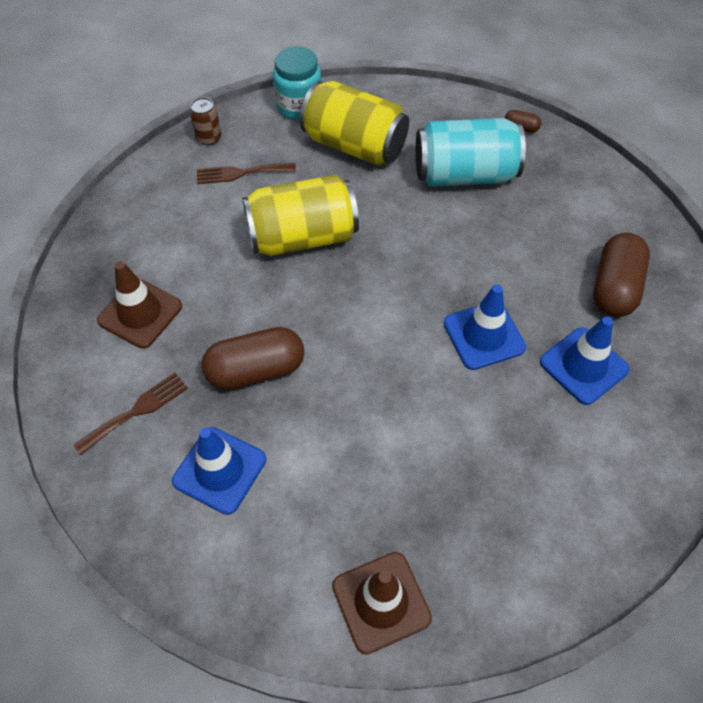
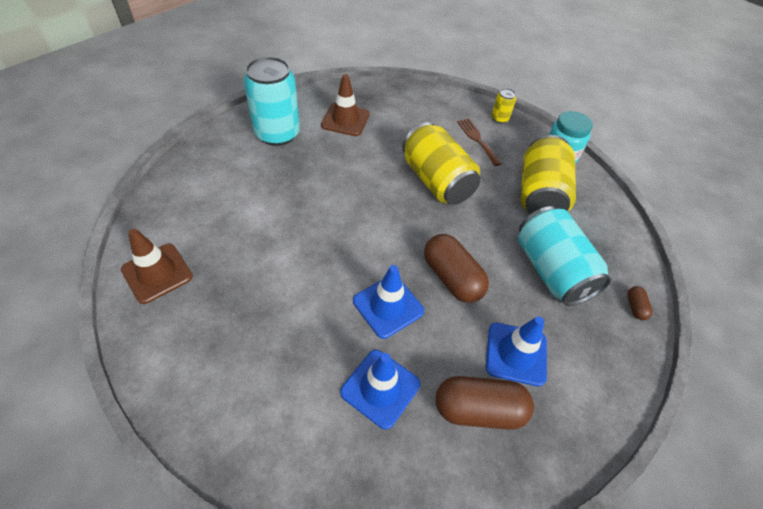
camera: 70 degrees right, 5 degrees down
brown fork [73,373,188,455] -> turquoise can [243,56,300,146]
blue traffic cone [172,427,266,515] -> blue traffic cone moved to [486,316,547,386]
brown can [189,97,221,145] -> yellow can [491,88,516,123]
brown capsule [202,327,304,390] -> brown capsule moved to [424,234,489,303]

